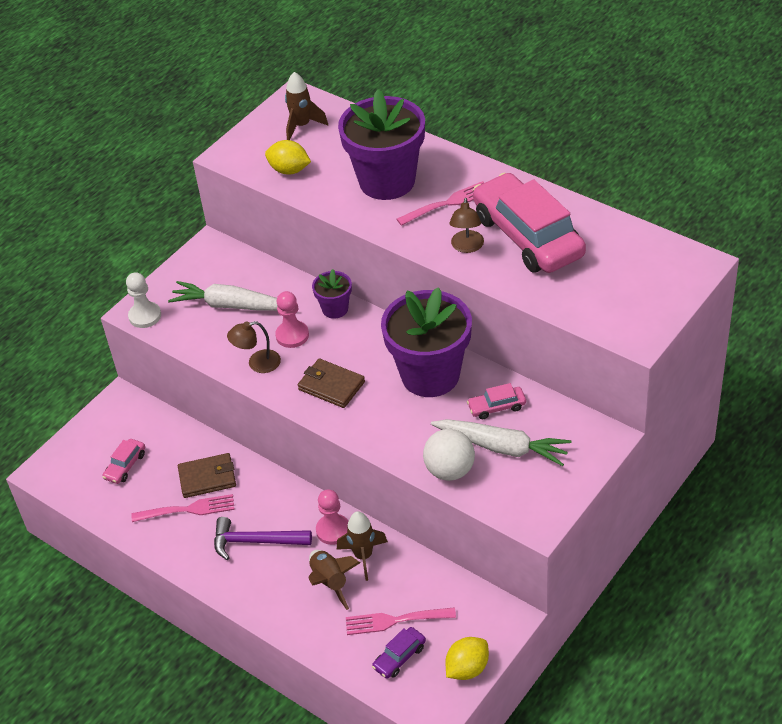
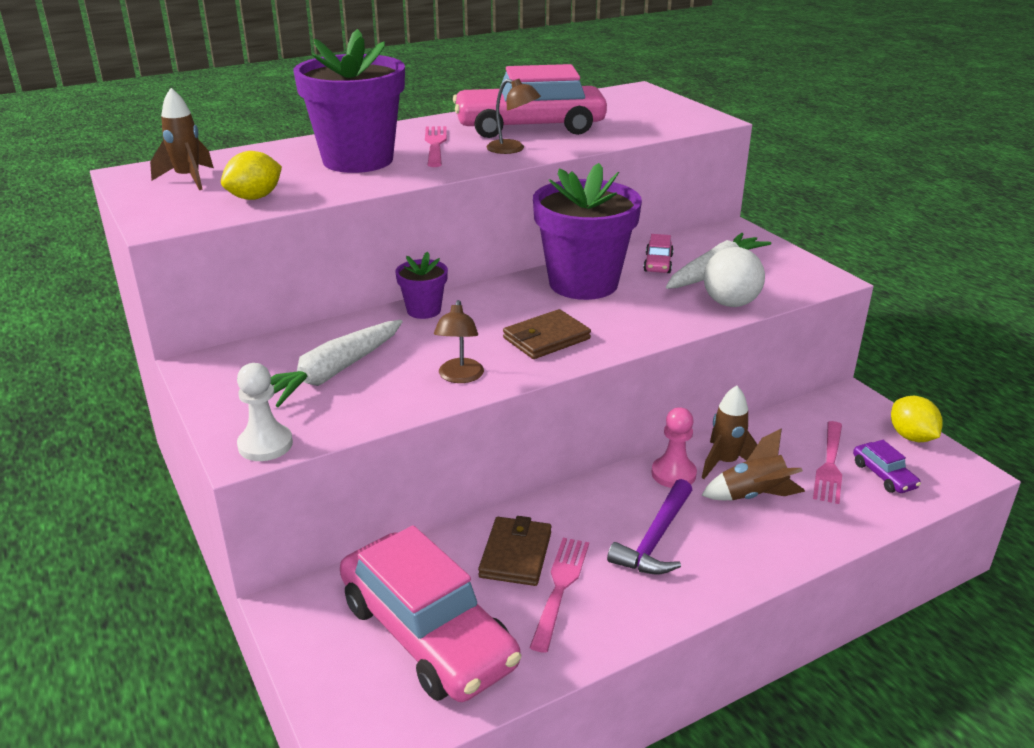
camera: 70 degrees left, 15 degrees down
pink car [103,439,145,484] -> pink car [340,525,521,702], size x2.44
pink pawn [275,291,309,348] -> none

